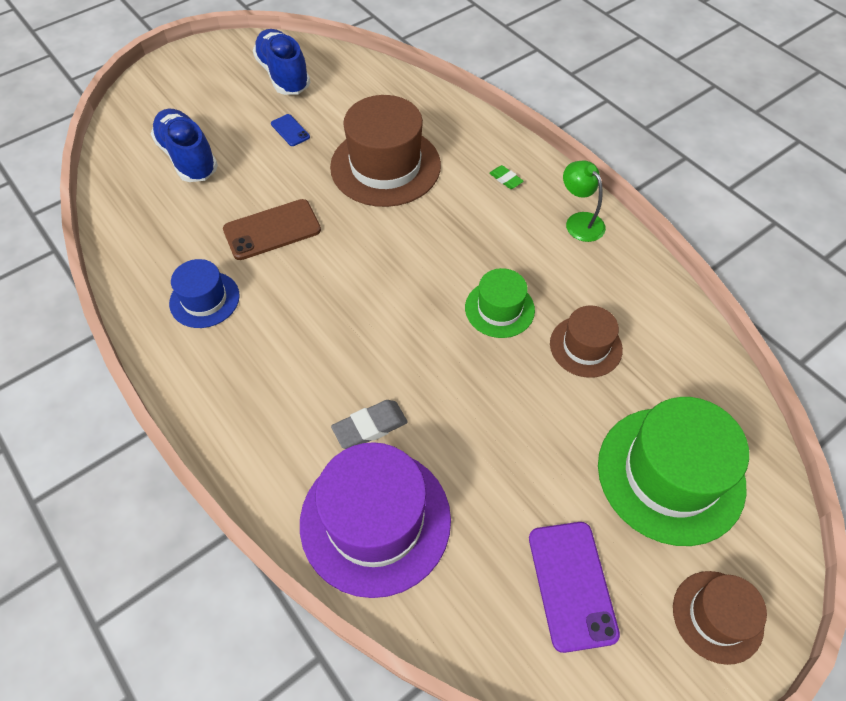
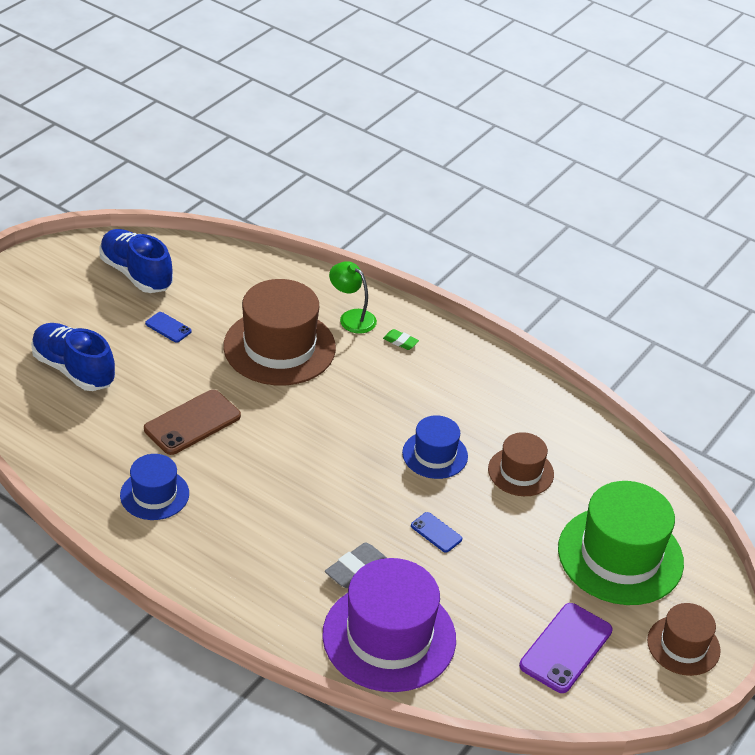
camera: 20 degrees left, 15 degrees down
green hat [465,268,535,338] -> blue hat [402,415,468,479]
purple phone [529,522,620,653] -> purple phone turned 60 degrees clockwise [519,603,613,693]
green lamp [563,160,606,242] -> green lamp moved to [329,261,377,334]
none -> blue phone [411,512,462,553]

